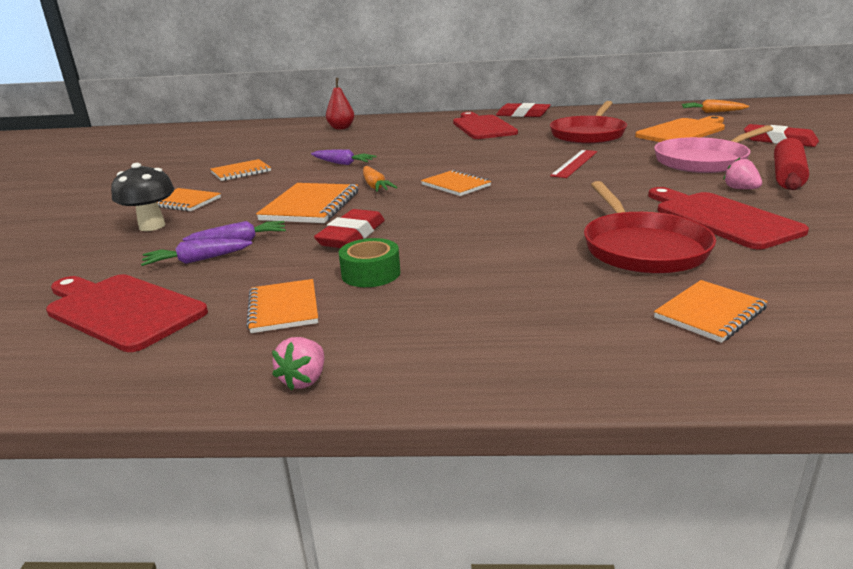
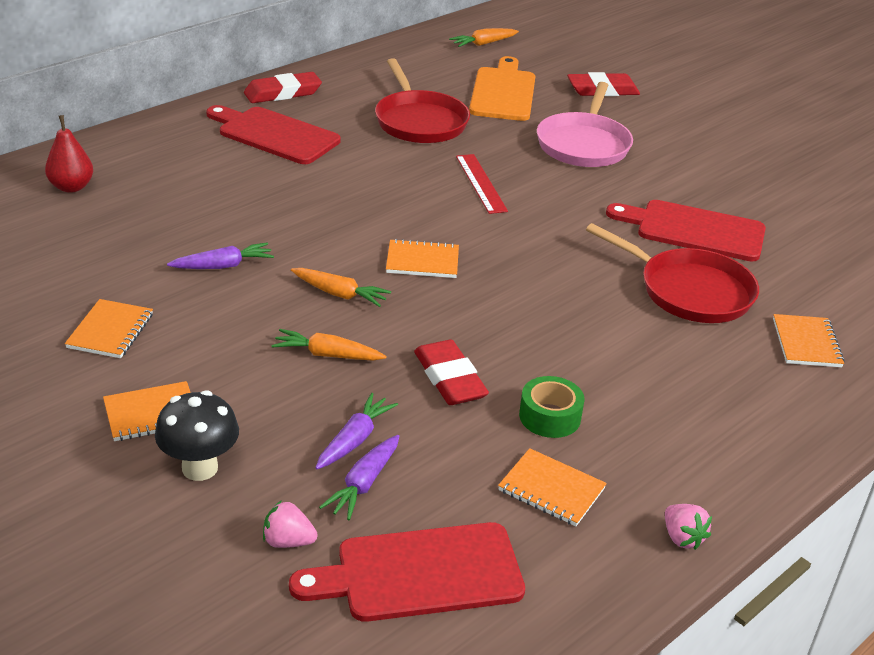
camera: 50 degrees left, 10 degrees up
orange notebook [256,183,358,223] -> orange carrot [272,329,386,361]
pink strawberry [723,158,762,189] -> pink strawberry moved to [263,500,318,548]
red rolling pin [774,138,809,190] -> none

